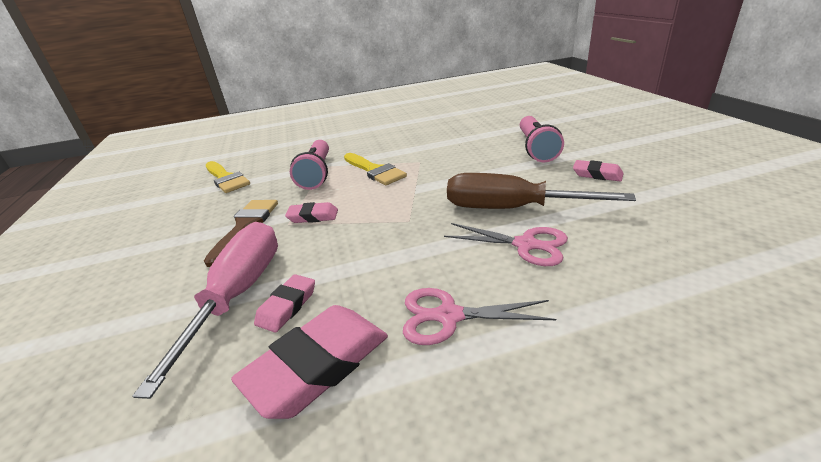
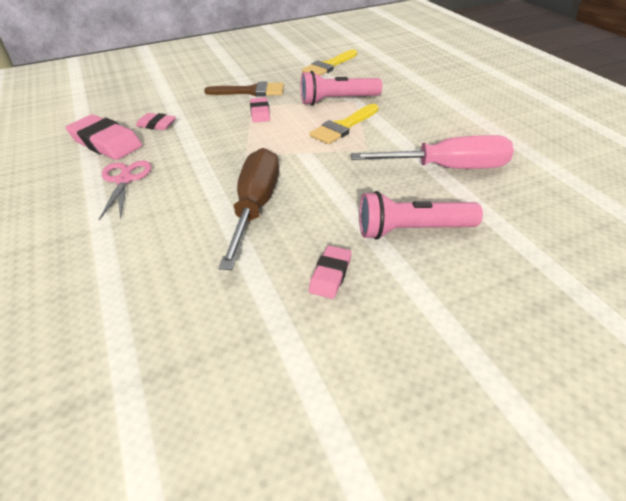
camera: 80 degrees right, 10 degrees up
pink screwdriver [132,222,278,399] -> pink screwdriver moved to [351,135,514,169]
pink scissors [444,223,568,266] -> none

